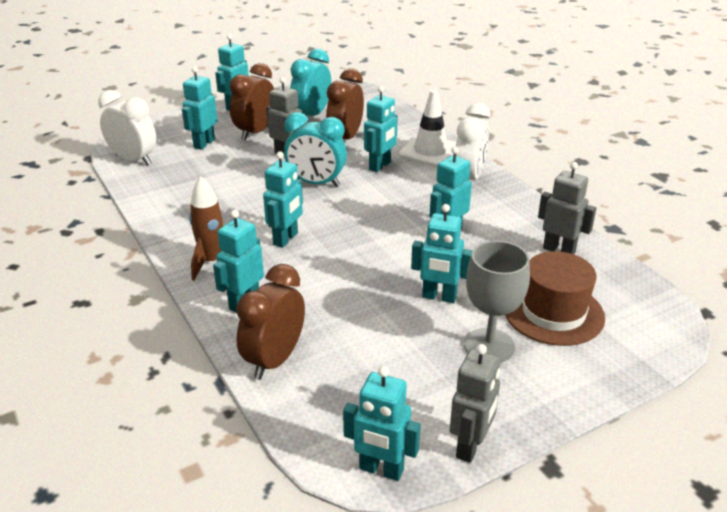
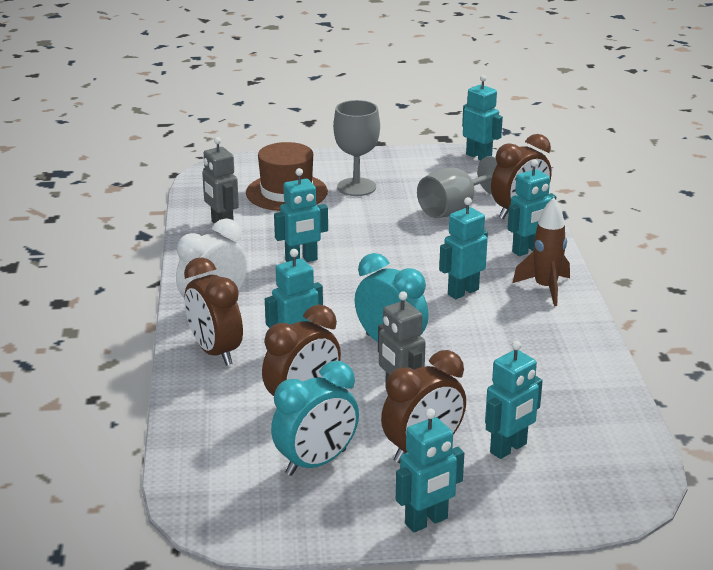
camera: 155 degrees left, 5 degrees down
white clock [98,90,156,166] -> none
white traffic cone [399,90,456,167] -> brown clock [184,257,243,366]
turquoise robot [411,204,473,303] -> none
grey robot [450,344,500,463] -> none
none -> grey goblet [417,156,497,218]

